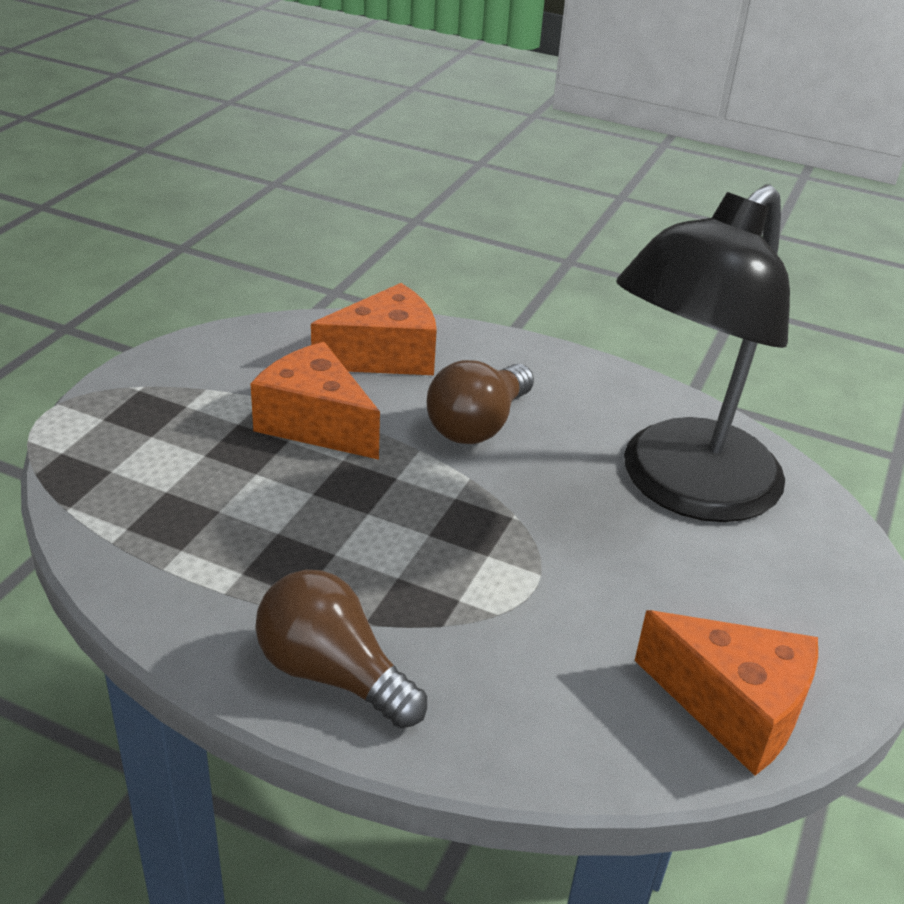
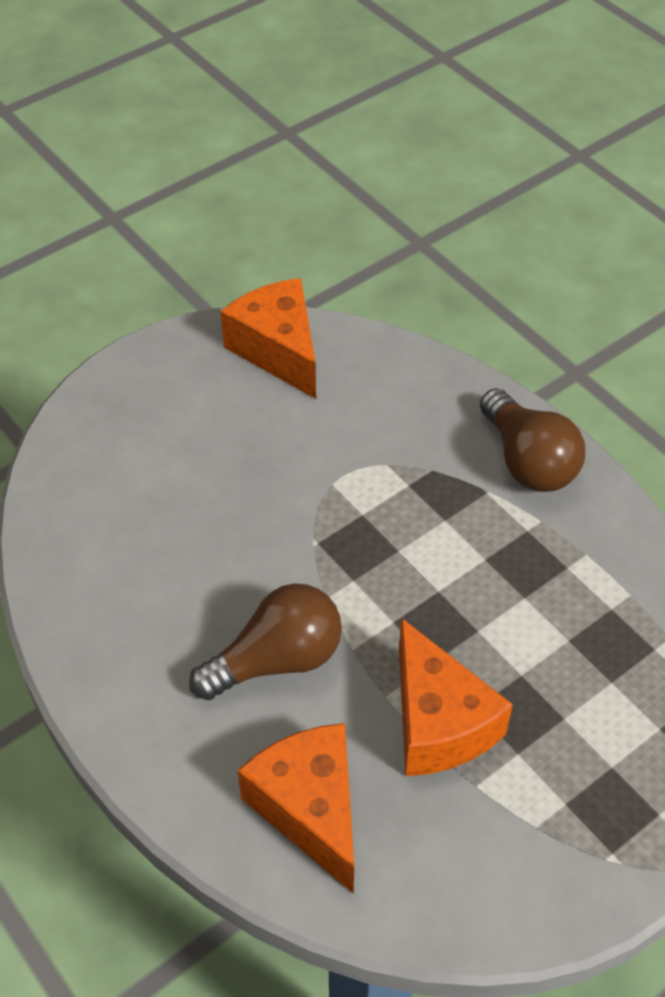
camera: 150 degrees left, 15 degrees up
orange cheese [311,283,437,375] -> orange cheese turned 60 degrees clockwise [238,723,354,893]
black lamp [616,185,790,522] -> none

